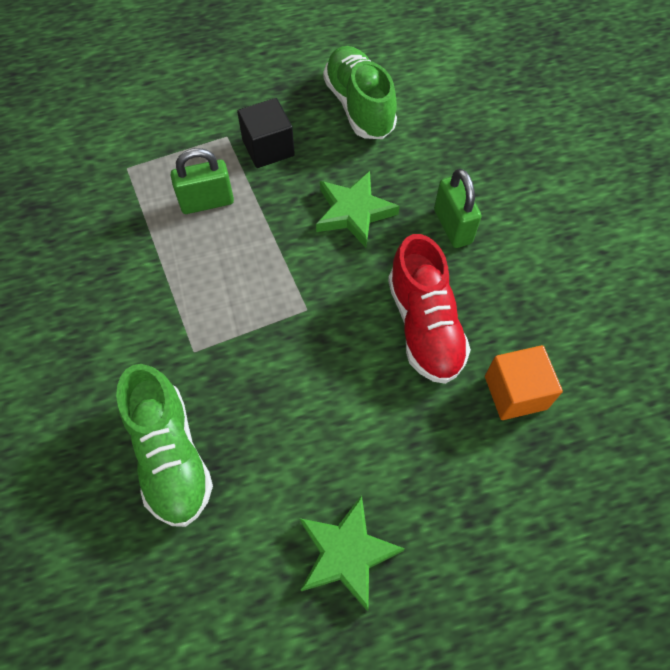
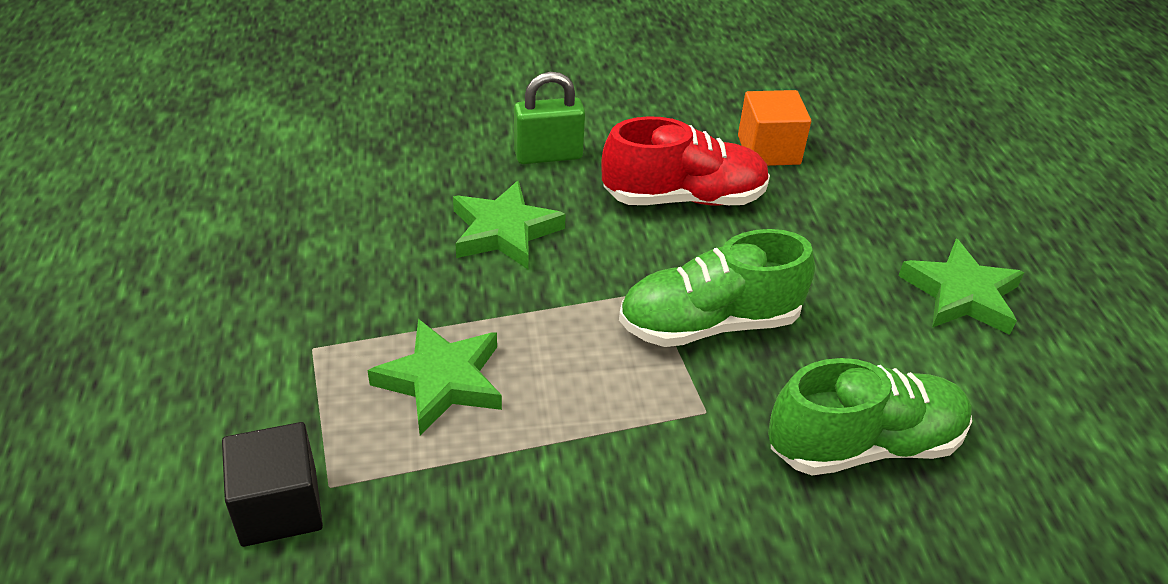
camera: 85 degrees left, 20 degrees down
green padlock [171,148,234,214] -> green star [367,319,502,435]
black cube [237,98,295,168] -> black cube moved to [222,422,323,547]
green shoe [323,46,397,139] -> green shoe moved to [619,229,815,347]

